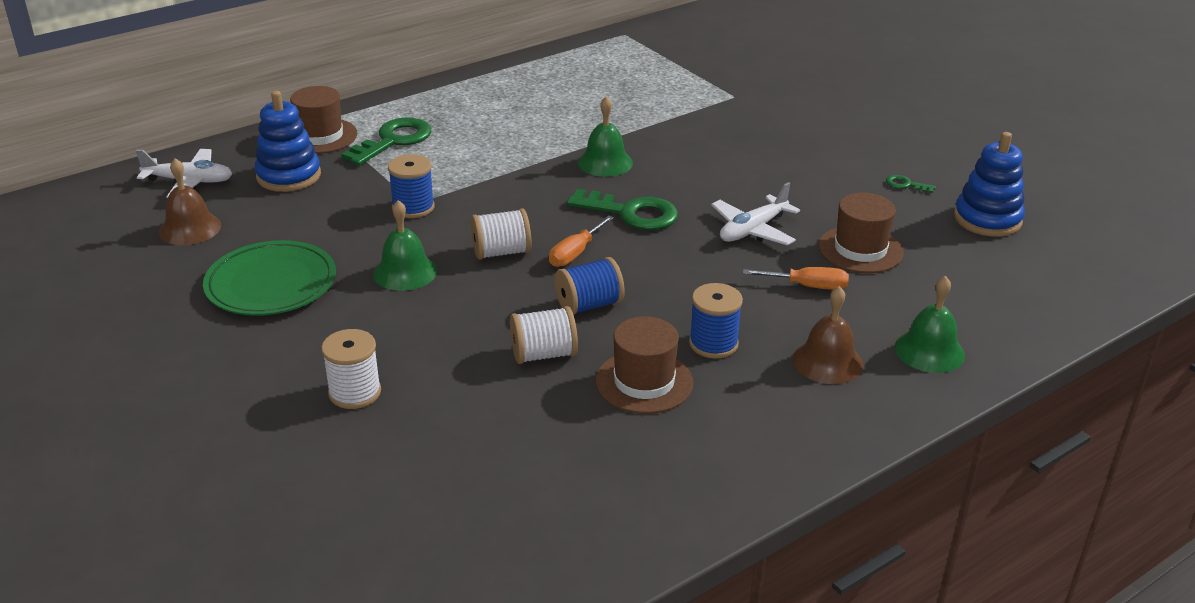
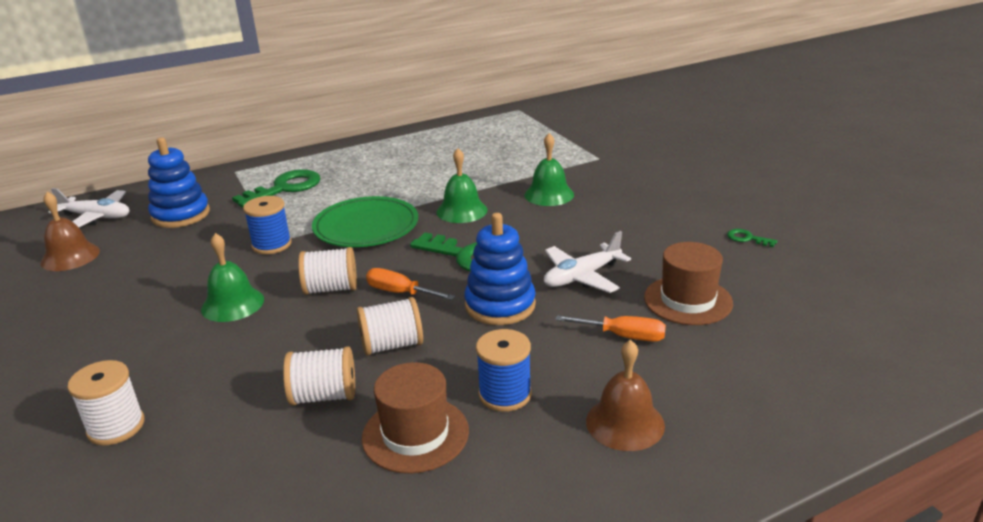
camera: 10 degrees right, 5 degrees down
green plate [203,240,336,316] -> green plate moved to [312,196,418,247]
brown hat [290,86,357,154] -> none
orange screwdriver [549,215,614,267] -> orange screwdriver turned 75 degrees clockwise [366,268,455,300]
blue spool [555,257,625,315] -> white spool [357,297,423,356]
green bell [895,276,965,373] -> green bell moved to [524,133,574,206]
blue stacking toy [954,132,1025,237] -> blue stacking toy moved to [464,213,536,325]

